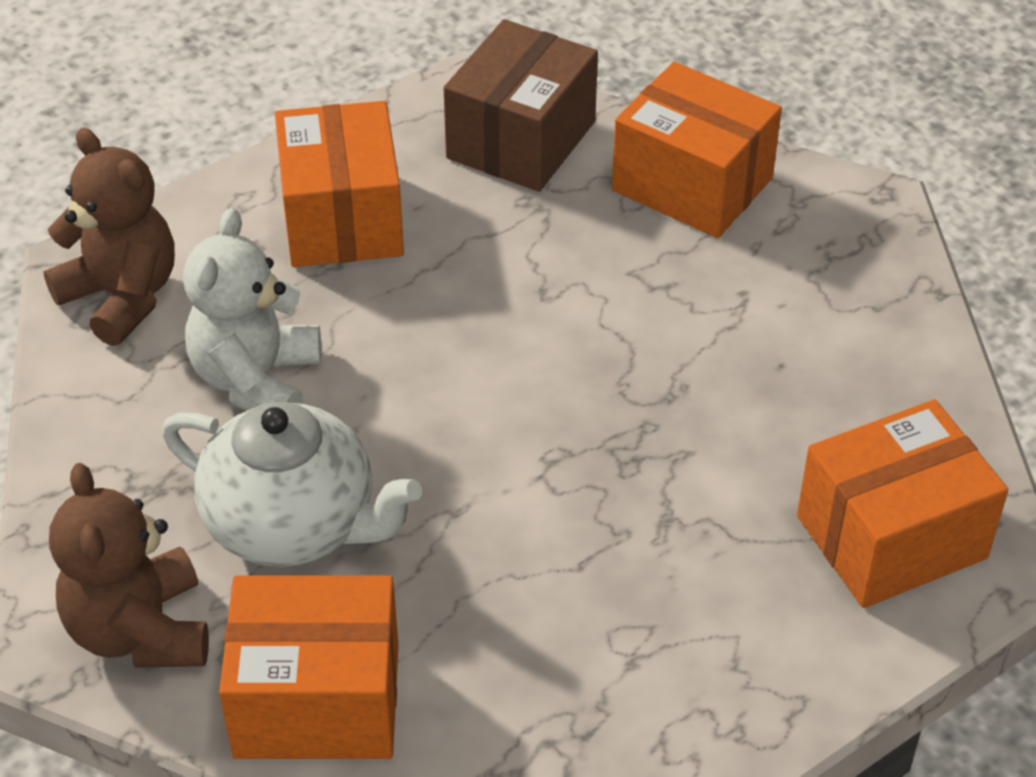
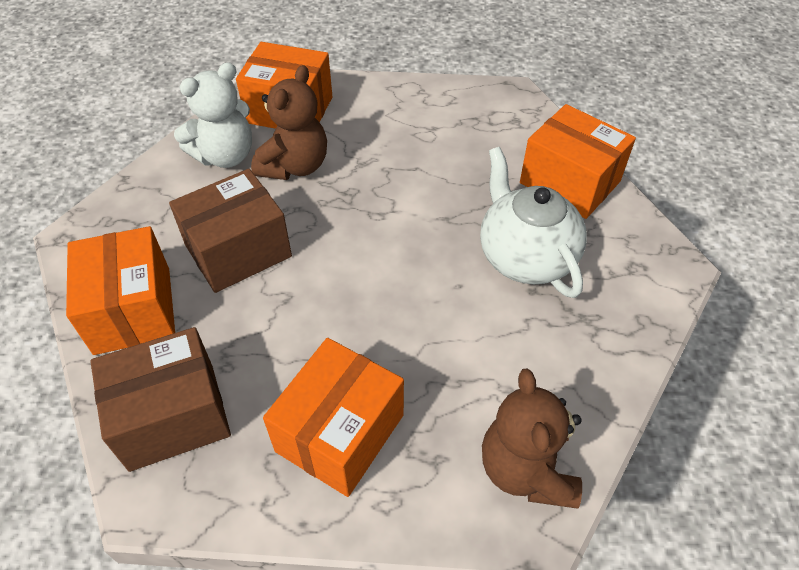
camera: 140 degrees left, 5 degrees up
brown teddy bear [49,463,209,668] -> brown teddy bear moved to [251,65,327,180]
white teddy bear [183,208,321,411] -> white teddy bear moved to [174,62,252,168]
none -> brown box [169,169,292,293]

